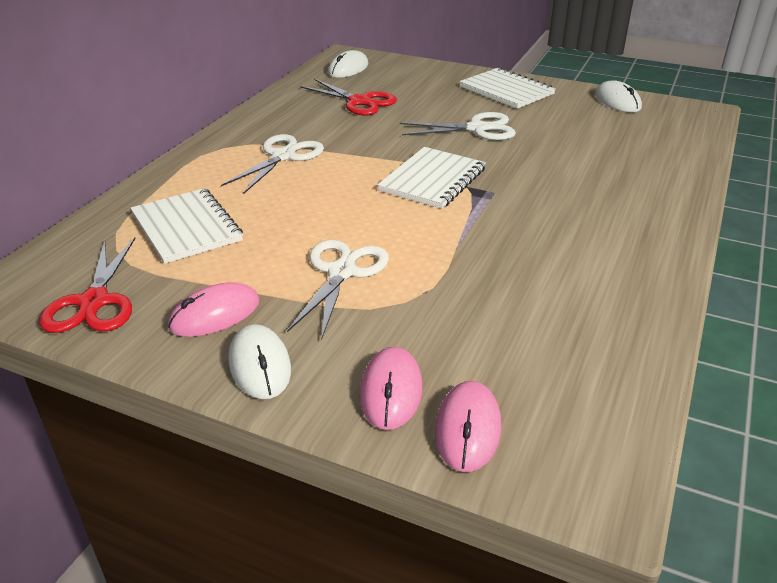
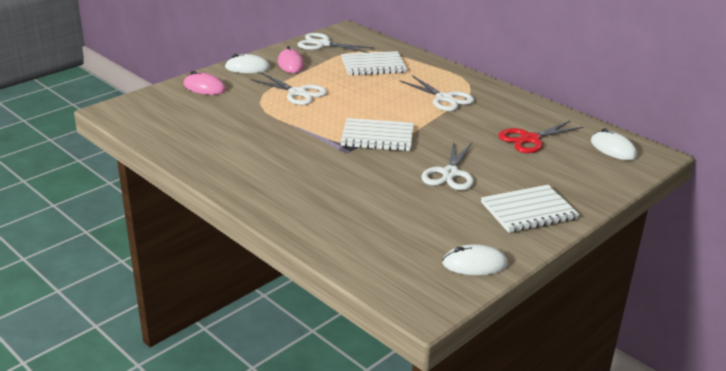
camera: 110 degrees right, 5 degrees down
red scissors [39,238,136,333] -> white scissors [298,33,374,53]
white notebook [377,147,486,209] -> white notebook turned 45 degrees counterclockwise [341,118,414,151]
pink mouse [435,381,501,472] -> none

